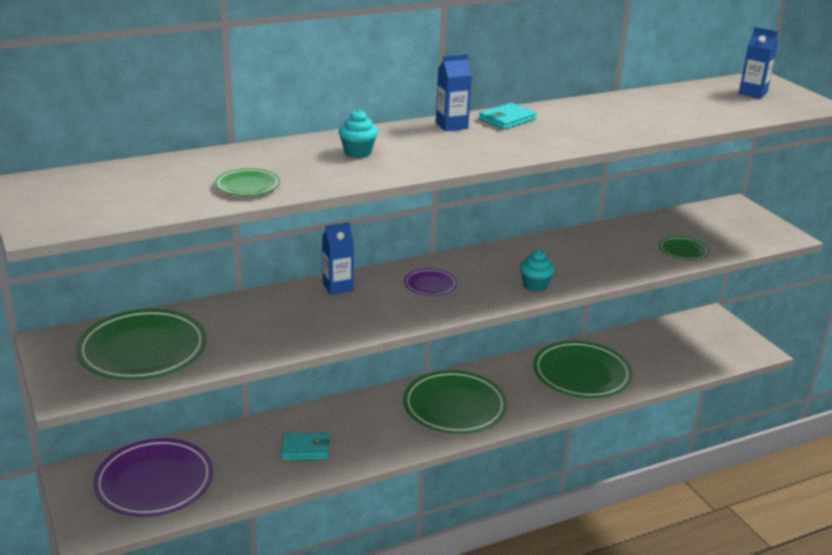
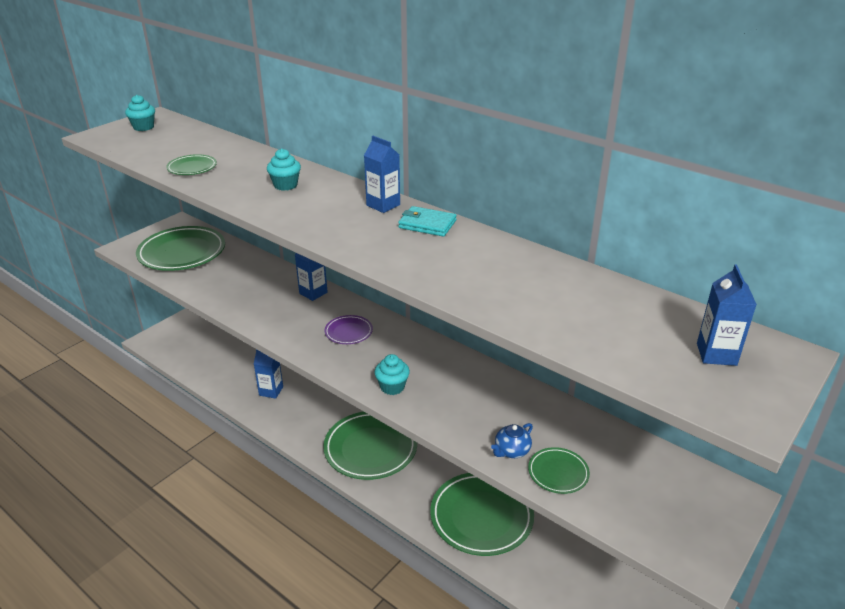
camera: 65 degrees right, 5 degrees up
purple plate [93,438,213,517] -> none
turquoise wallet [281,433,330,460] -> blue carton [254,349,283,399]
none -> turquoise cupcake [125,95,155,131]
none -> blue teapot [491,423,533,458]

